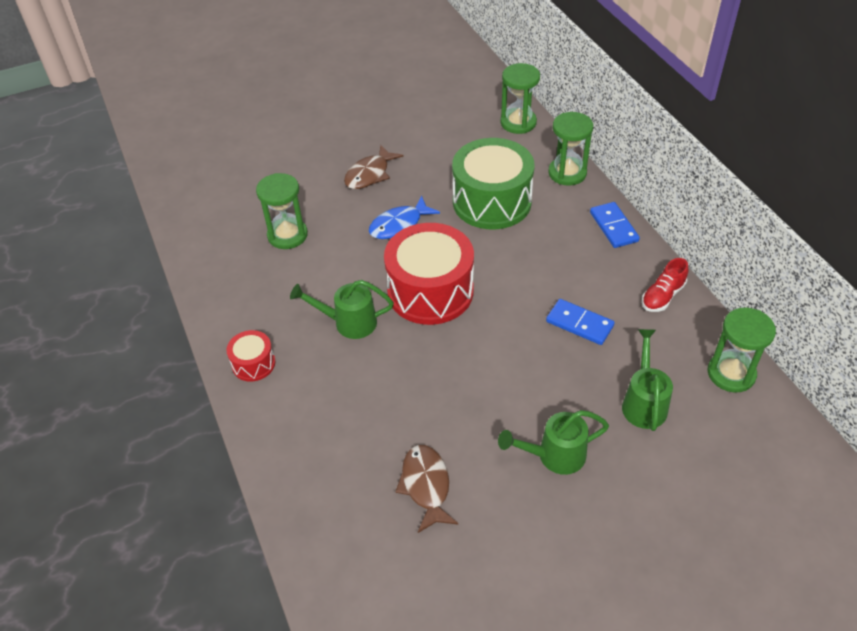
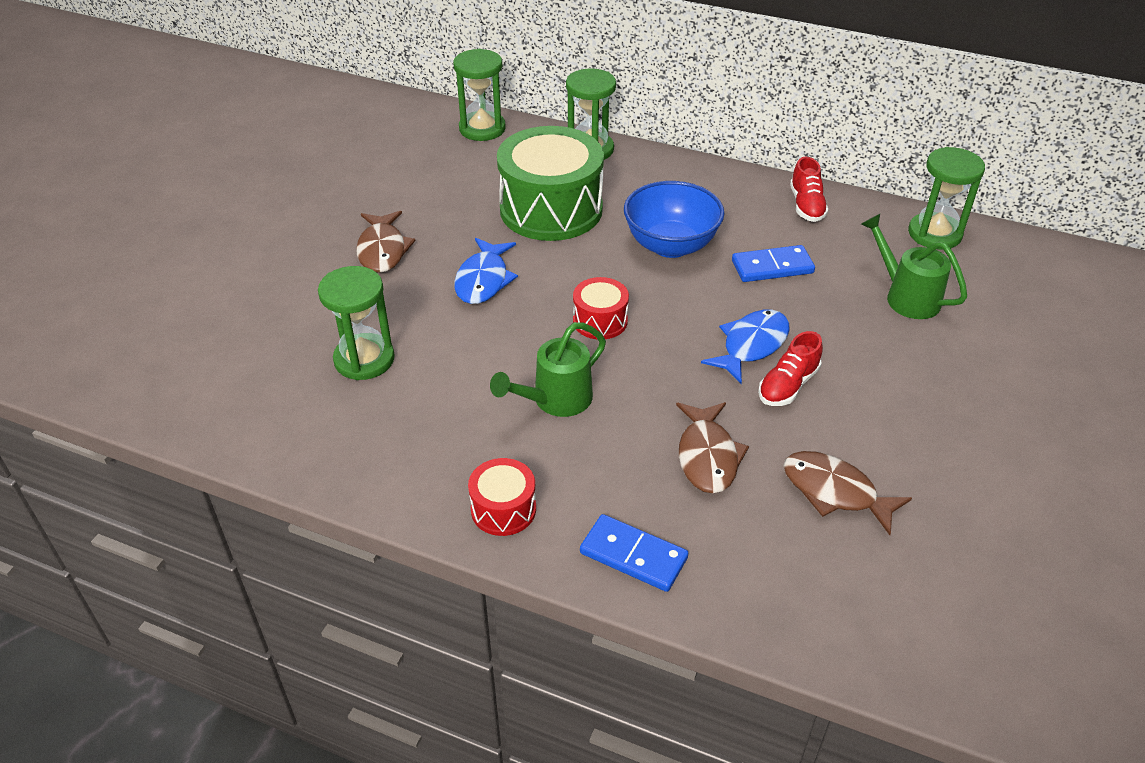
camera: 45 degrees left, 5 degrees down
red drum [384,223,474,325] -> red drum [573,277,629,339], size x0.47
green watering can [498,410,609,475] -> none
blue domino [590,202,640,248] -> blue domino moved to [580,514,688,592]
none -> blue bowl [624,181,725,258]
none -> brown fish [676,402,749,494]
none -> blue fish [701,310,789,384]
none -> red shoe [758,331,823,406]

